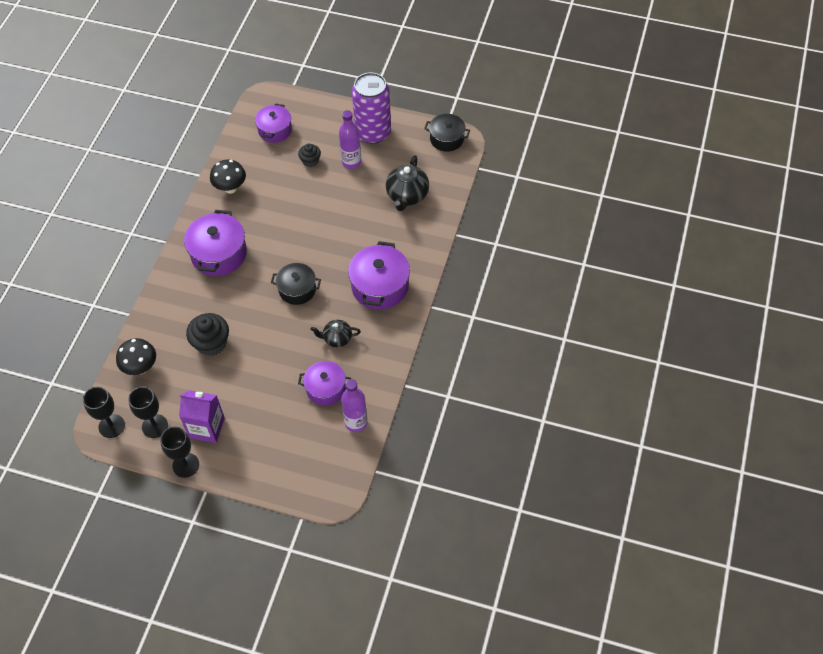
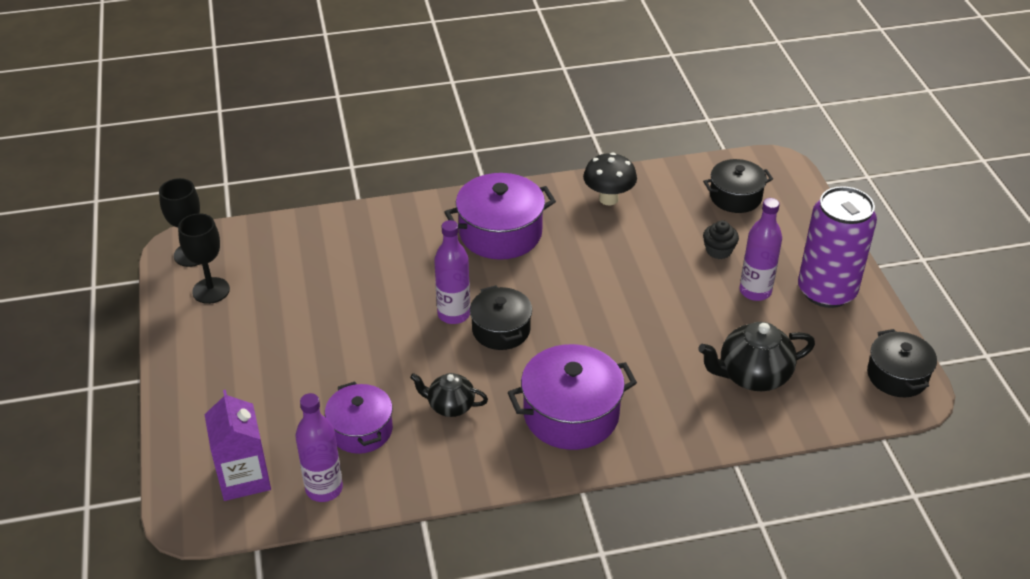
camera: 60 degrees right, 15 degrees down
black mushroom [116,338,156,375] -> none
black goblet [160,426,199,478] -> none
purple carton [179,390,225,443] -> purple carton moved to [204,390,271,501]
black cupcake [186,313,229,356] -> none
purple pot [255,103,292,143] -> black pot [703,159,773,213]
black teapot [311,320,361,347] -> black teapot turned 45 degrees counterclockwise [410,373,488,417]
none -> purple bottle [434,220,470,324]

